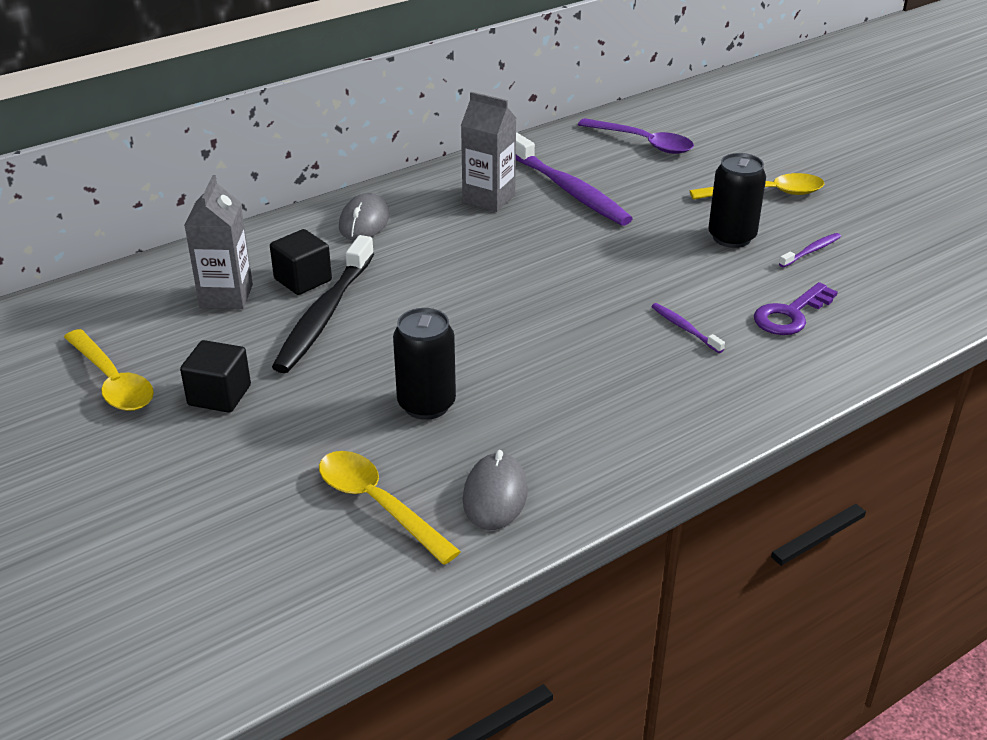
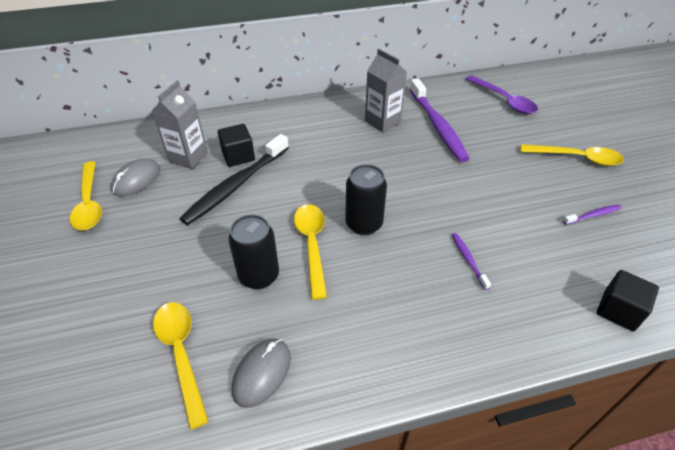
camera: 20 degrees right, 10 degrees up
black cube [180,340,251,413] -> black cube moved to [597,270,659,331]
grey mouse [339,193,390,241] -> grey mouse moved to [111,158,160,196]
black can [708,153,766,248] -> black can moved to [345,164,387,235]
purple key [754,282,838,335] -> none
none -> yellow spoon [294,204,327,300]

